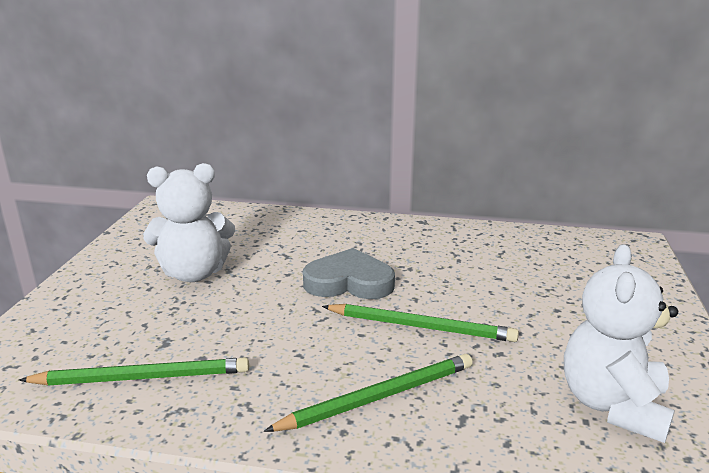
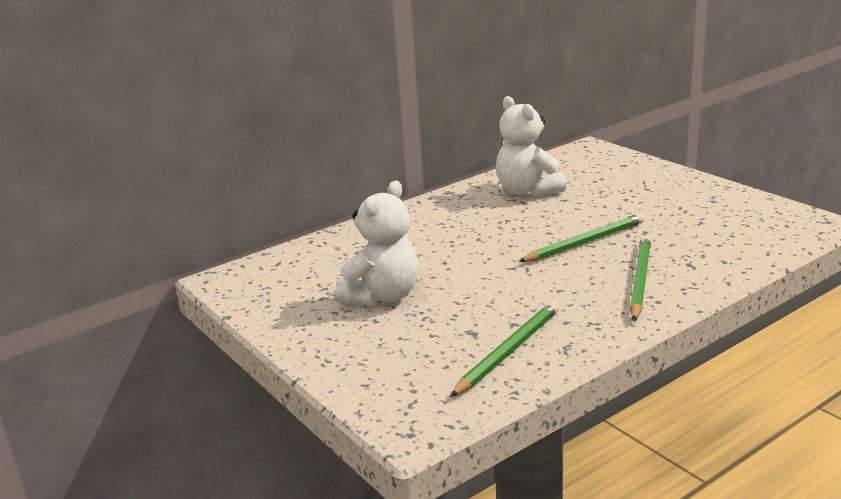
camera: 45 degrees left, 0 degrees up
grey heart [303,248,395,299] -> none
white teddy bear [564,244,678,443] -> white teddy bear moved to [496,96,566,197]

